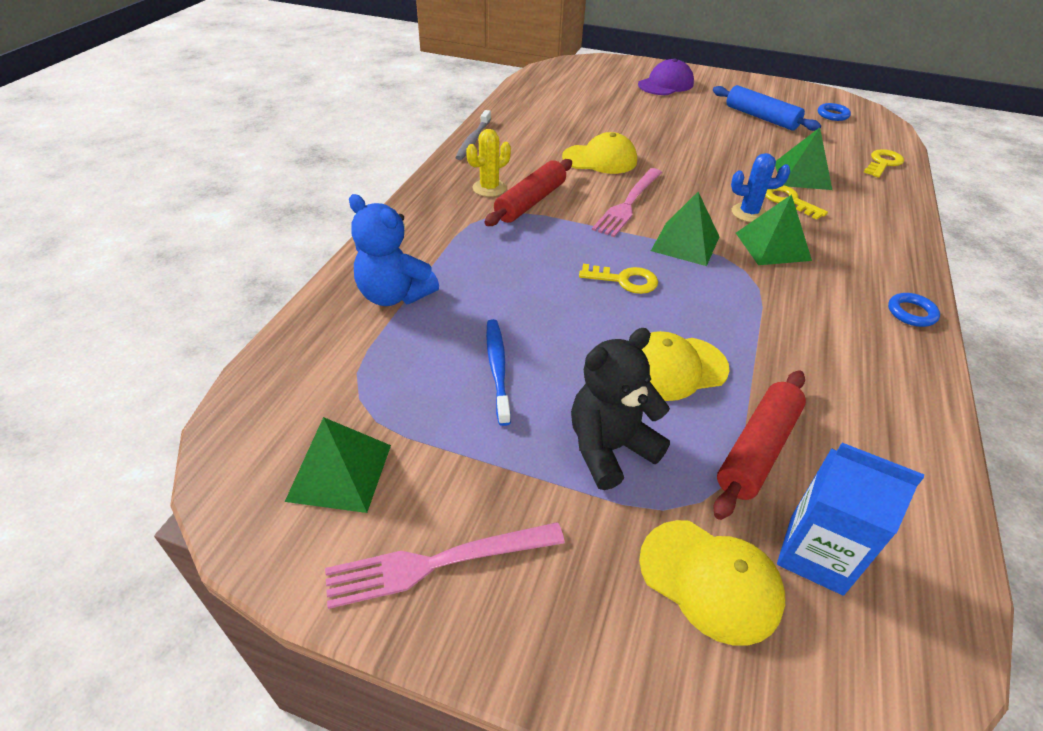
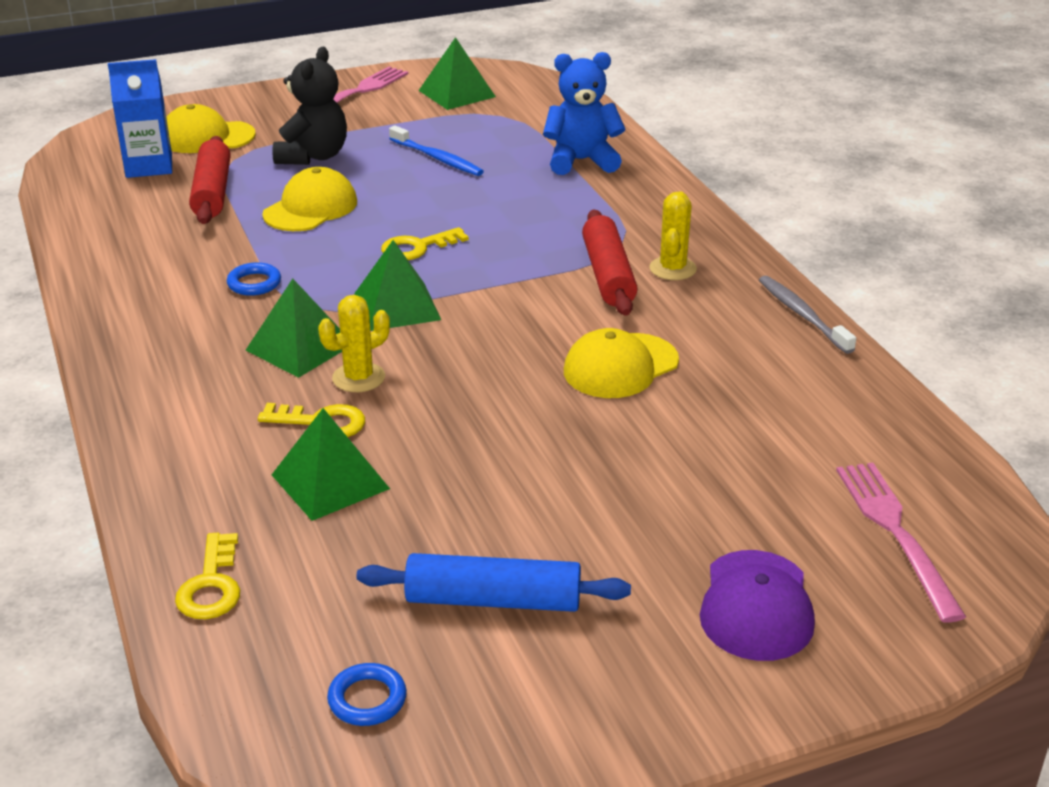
camera: 140 degrees right, 10 degrees down
pink fork [592,168,662,237] -> pink fork moved to [836,463,966,623]
blue cactus [731,153,791,222] -> yellow cactus [318,295,390,392]
blue ring [888,293,940,327] -> blue ring moved to [227,262,281,296]

